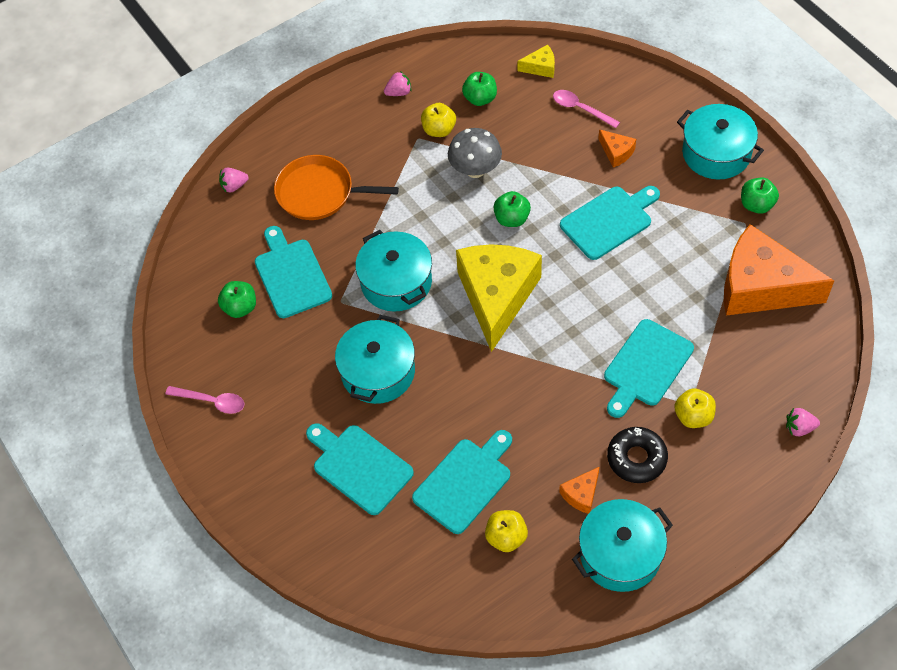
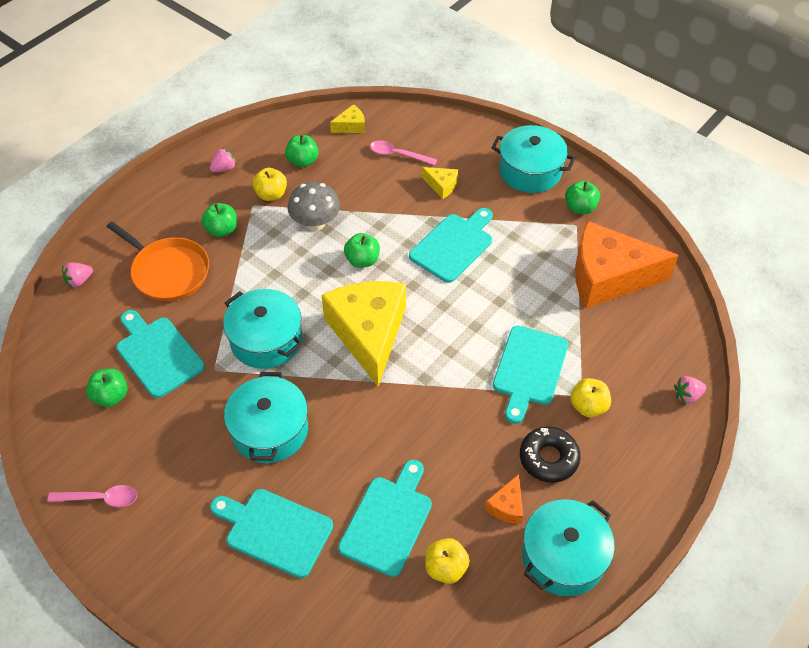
camera: 20 degrees left, 5 degrees down
orange pan [274,155,399,220] -> orange pan turned 135 degrees counterclockwise [107,221,209,301]
orange cheese [598,129,636,168] -> yellow cheese [422,167,458,199]
none -> green apple [201,203,237,237]

